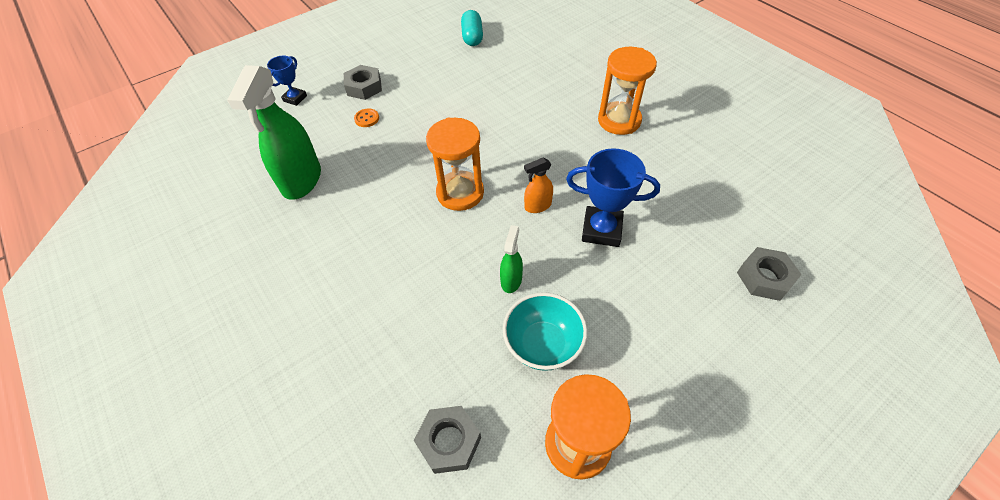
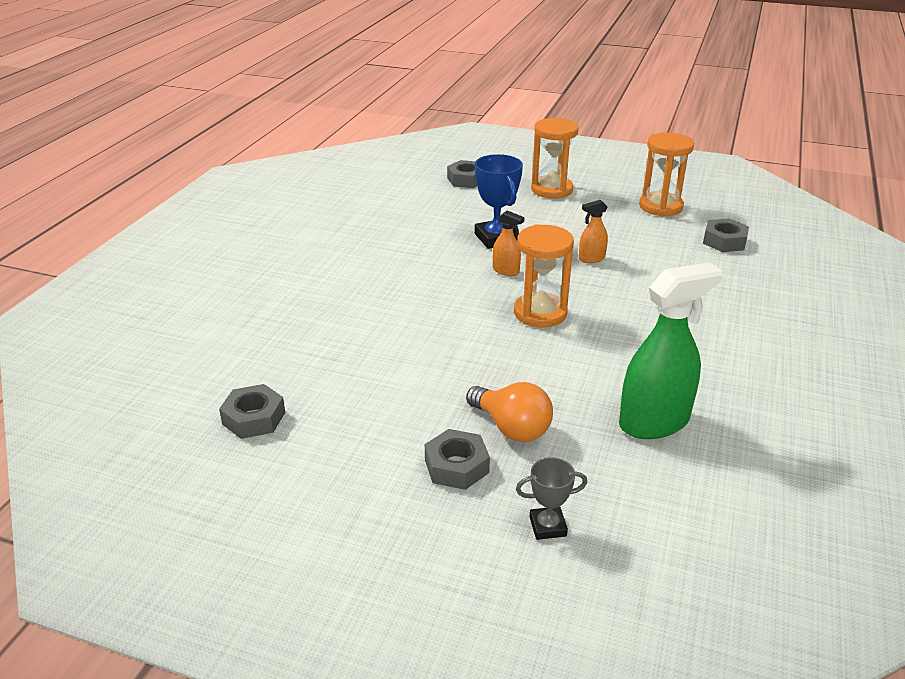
camera: 125 degrees left, 20 degrees down
blue trophy [267,56,307,106] -> grey trophy [516,457,587,540]
orange button [354,108,379,127] -> orange light bulb [466,382,553,442]
turquoise capsule [461,10,483,46] -> grey nut [219,384,285,439]
green spray bottle [500,225,523,293] -> orange spray bottle [579,200,608,263]
turquoise bowl [503,292,587,371] -> none
orange hourglass [598,47,657,135] -> orange hourglass moved to [531,118,578,199]

